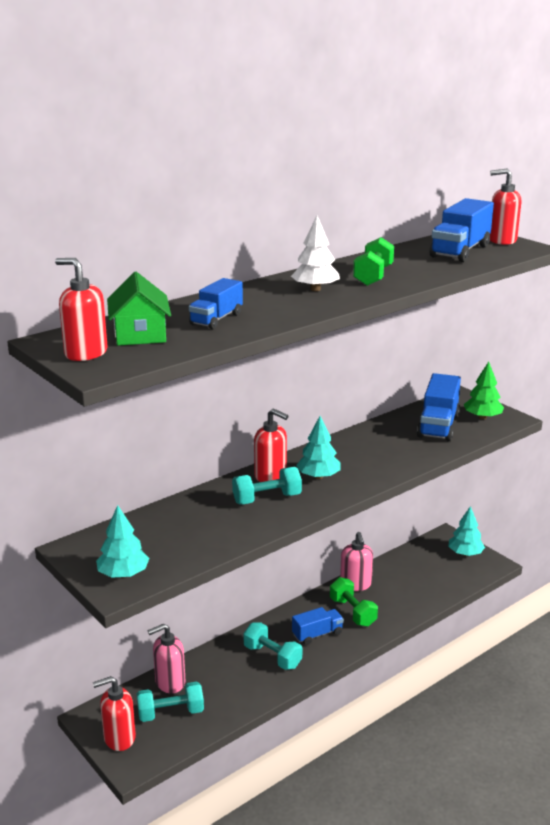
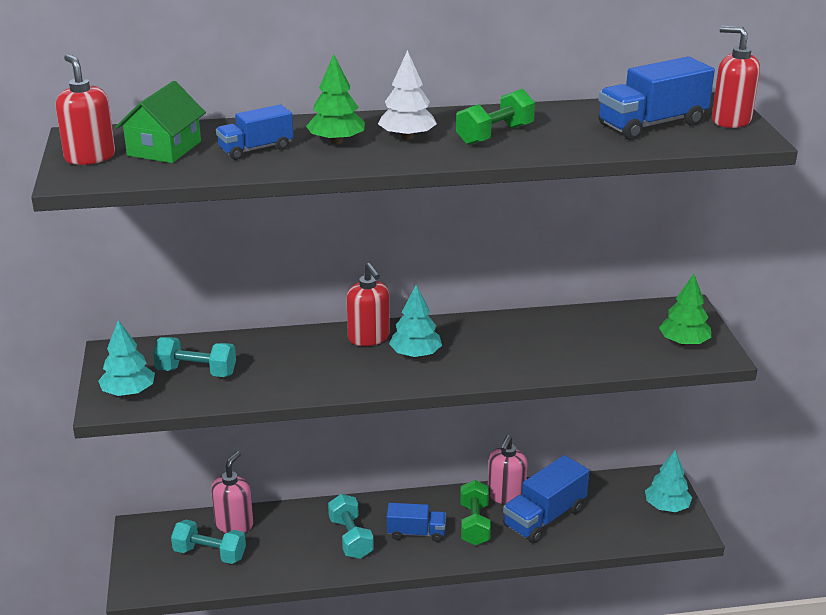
camera: 30 degrees right, 5 degrees up
red soap dispenser [93,676,136,751] -> none
pink soap dispenser [148,624,185,693] -> pink soap dispenser turned 105 degrees clockwise [211,451,253,533]
turquoise dumbbell [232,467,302,504] -> turquoise dumbbell moved to [153,337,236,377]
blue truck [417,373,461,441] -> blue truck moved to [503,455,589,543]
none -> green tree [306,54,365,144]

